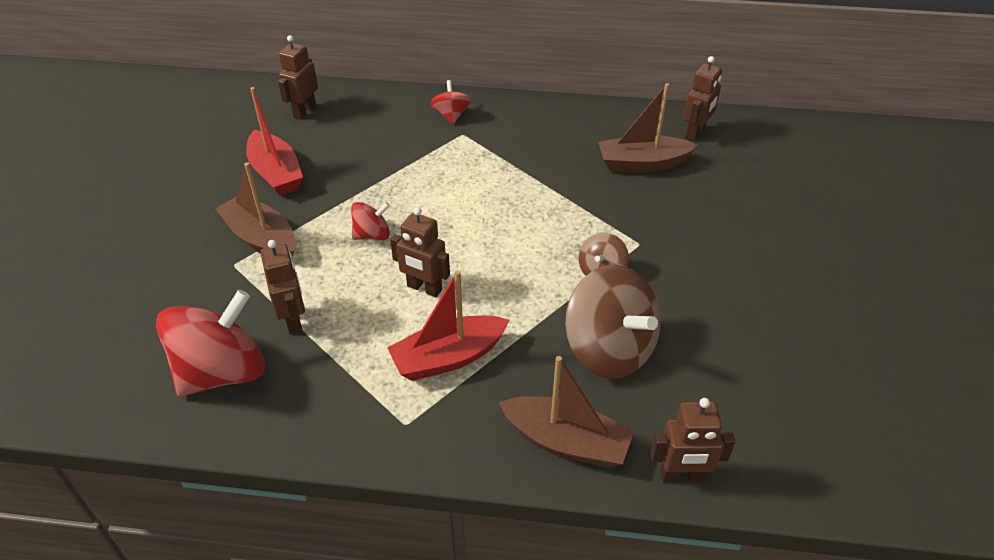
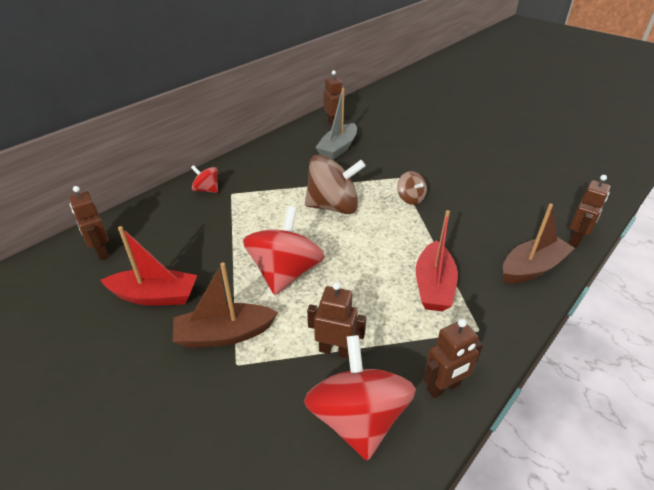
camera: 55 degrees left, 5 degrees down
red spinning top [351,202,390,240] -> red spinning top [243,206,325,295], size x1.99
brown robot [390,207,450,297] -> brown robot moved to [423,319,483,399]
brown spinning top [565,264,661,379] -> brown spinning top moved to [305,155,366,214]
brown boat [598,83,698,172] -> grey boat [315,88,357,160]

